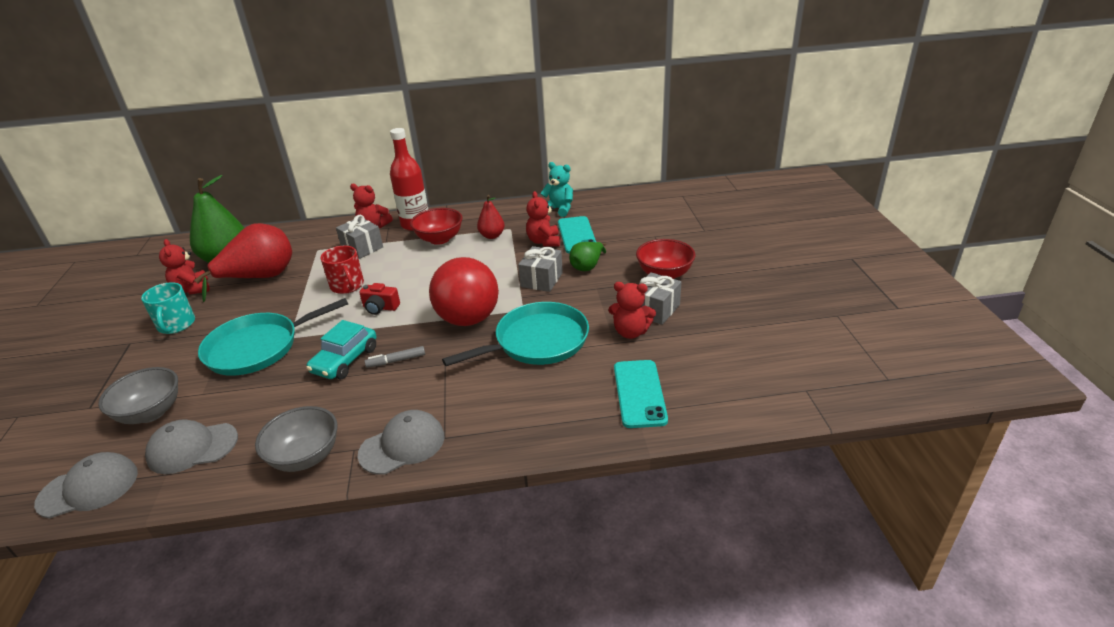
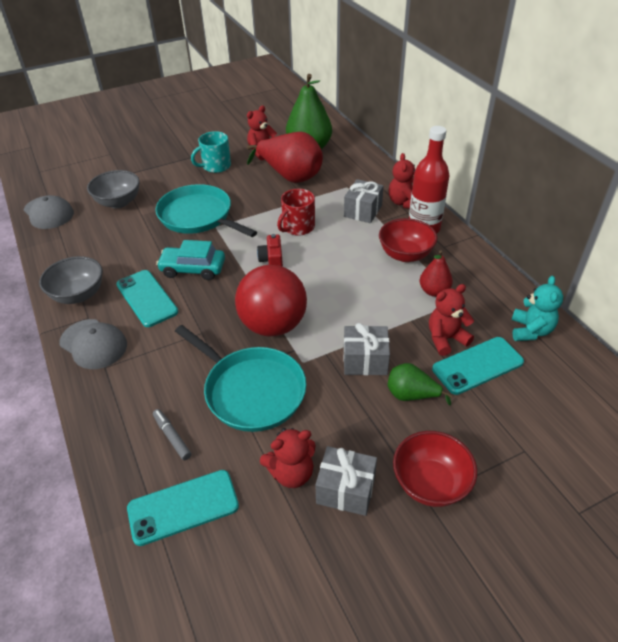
camera: 70 degrees right, 10 degrees up
grey cap [145,419,238,474] -> none
grey marker [364,346,425,368] -> grey marker moved to [153,409,192,460]
red teddy bear [608,282,656,339] -> red teddy bear turned 105 degrees counterclockwise [260,428,316,488]
none -> turquoise phone [116,270,178,327]

